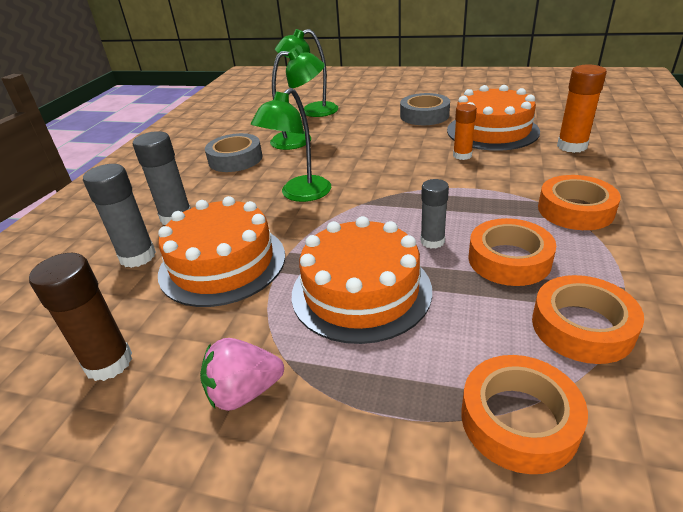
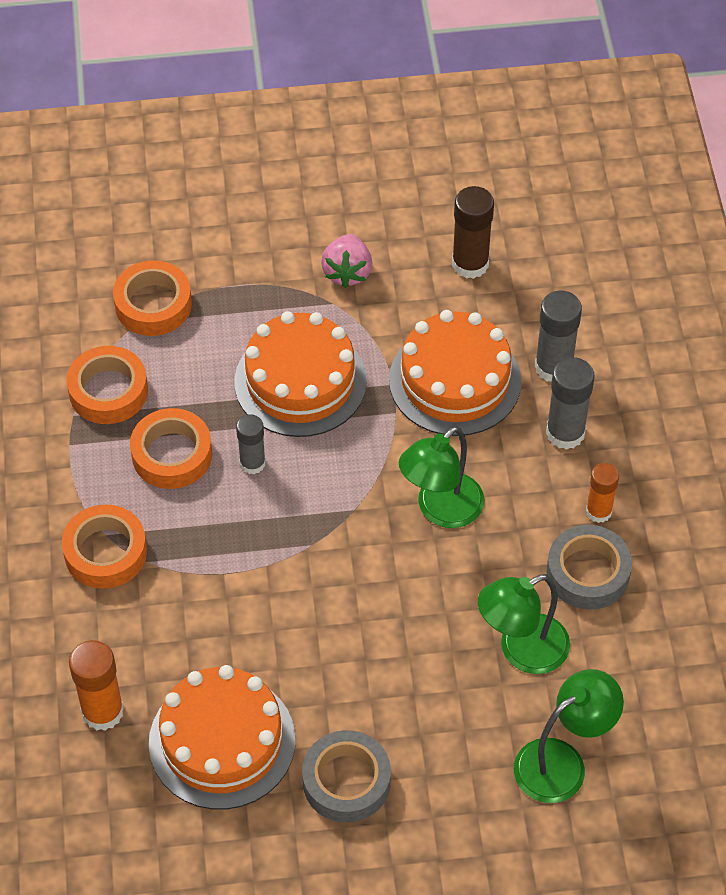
camera: 155 degrees right, 20 degrees up
pink strawberry [200,338,284,411] -> pink strawberry turned 135 degrees clockwise [321,234,373,288]
green lamp [251,88,331,202] -> green lamp turned 150 degrees counterclockwise [399,426,485,528]
orange glue stick [453,104,477,160] -> orange glue stick moved to [586,463,619,523]

